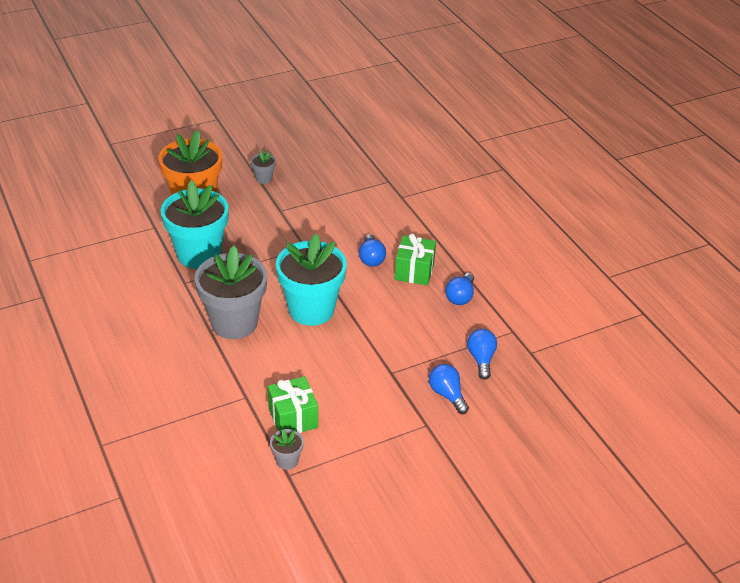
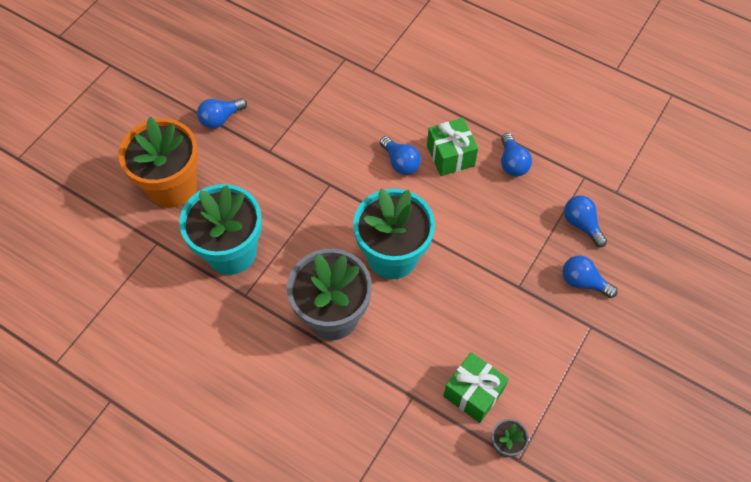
camera: 30 degrees left, 20 degrees up
grey flower pot [251,150,276,184] -> blue light bulb [197,98,247,129]

